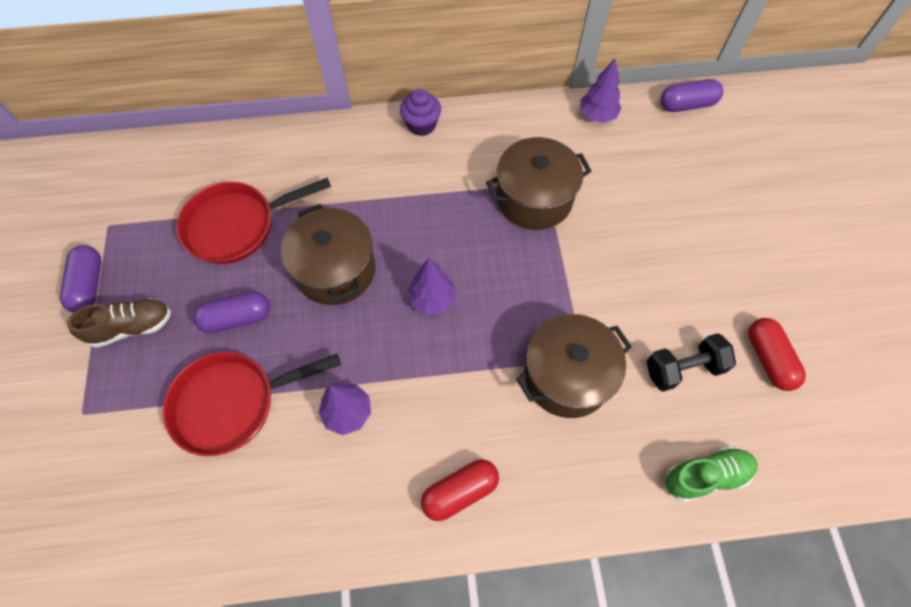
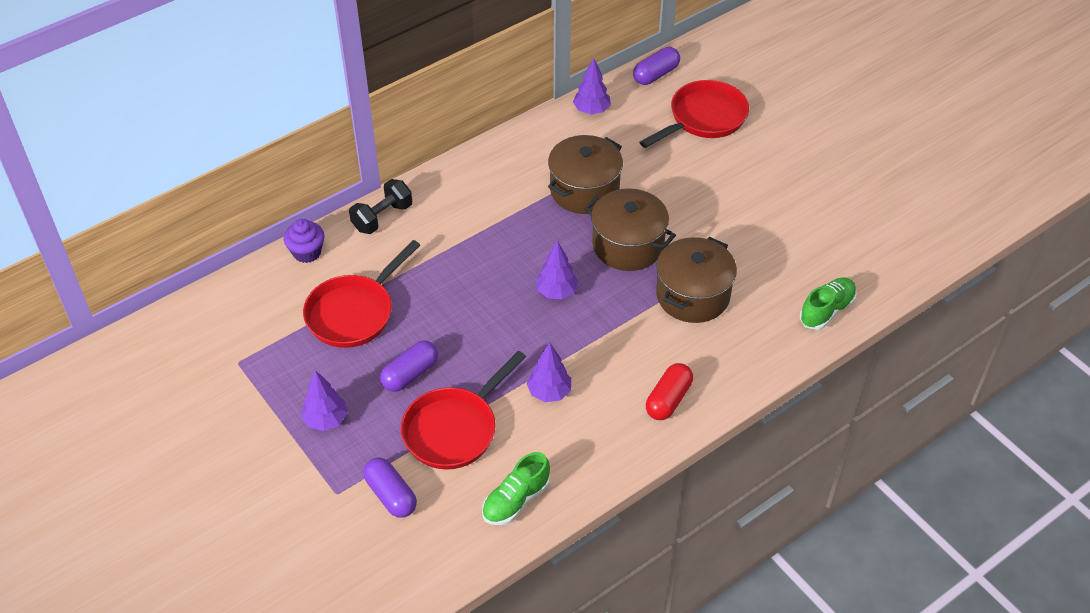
camera: 30 degrees left, 15 degrees down
purple capsule [60,245,101,313] -> purple capsule moved to [363,458,417,518]
brown shoe [67,298,171,348] -> purple tree [301,370,347,431]
brown pot [281,204,375,305] -> brown pot moved to [584,189,676,271]
purple cupcake [400,89,441,136] -> purple cupcake moved to [284,219,325,263]
black dumbbell [646,333,736,392] -> black dumbbell moved to [349,179,412,234]
red capsule [748,318,806,391] -> none
none -> green shoe [482,452,550,525]
none -> red pan [639,80,749,148]

